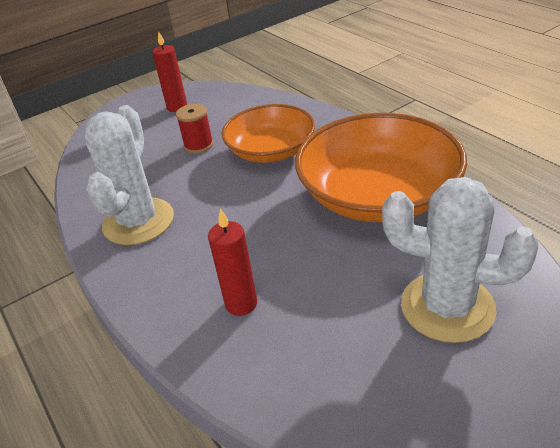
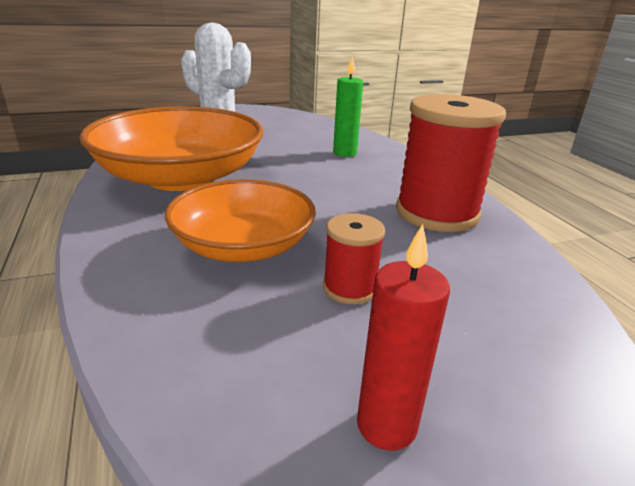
camera: 170 degrees left, 10 degrees down
white cactus [85,105,174,245] -> red spool [396,94,506,232]
red candle [208,208,257,316] -> green candle [333,57,363,157]

